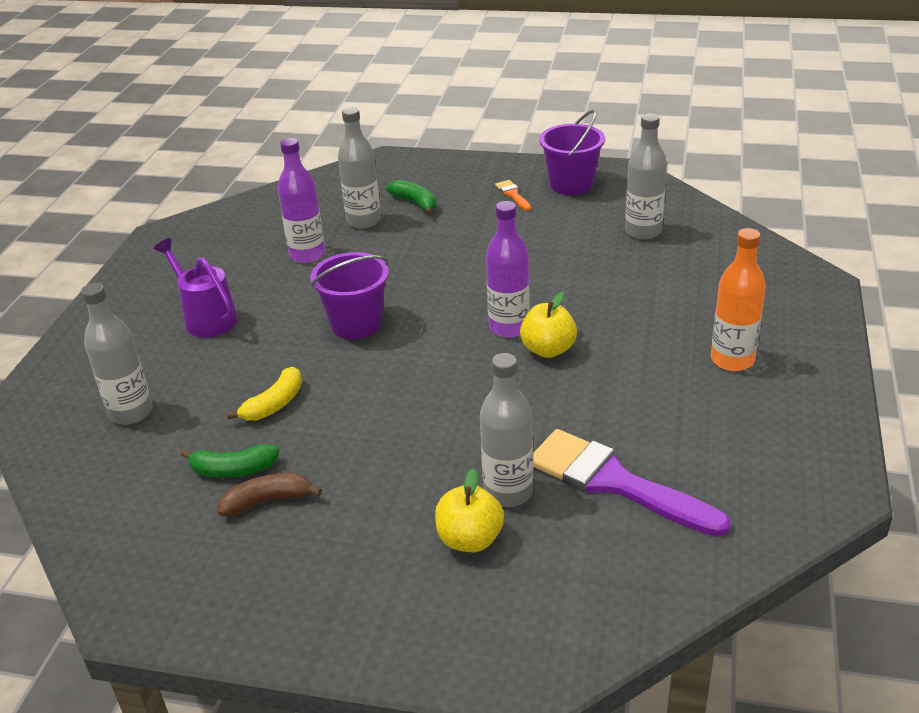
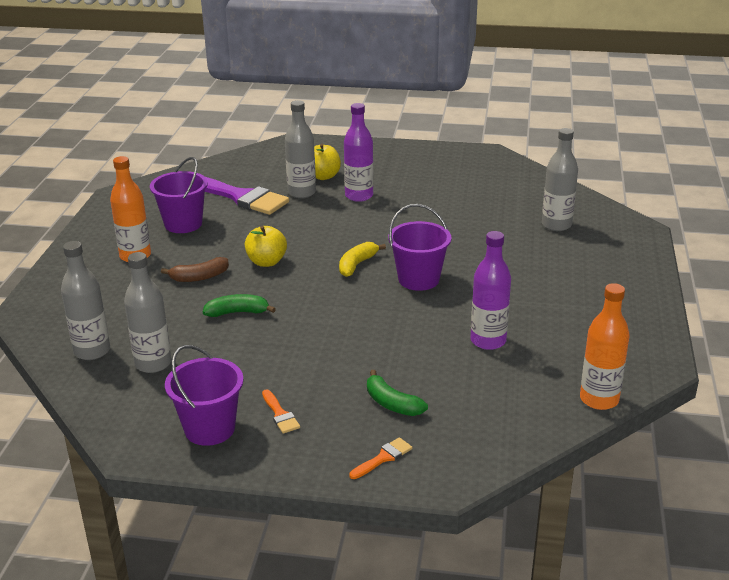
camera: 175 degrees right, 5 degrees down
purple watering can [154,238,238,337] -> none
green banana [181,444,279,478] -> green banana moved to [203,294,276,317]
brown banana [218,473,322,516] -> brown banana moved to [161,257,229,282]
yellow banana [227,367,302,421] -> yellow banana moved to [339,242,386,277]
grey bottle [338,107,381,228] -> grey bottle moved to [61,241,110,360]
purple bottle [486,201,530,338] -> purple bottle moved to [344,103,374,202]
none -> purple bucket [150,157,208,233]
none -> orange brush [349,437,412,479]
none -> orange bottle [580,283,630,410]

